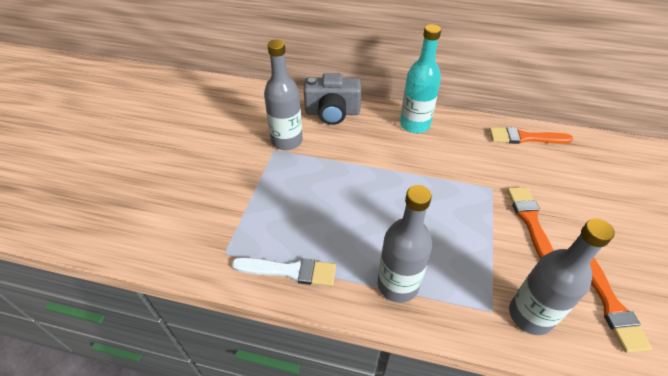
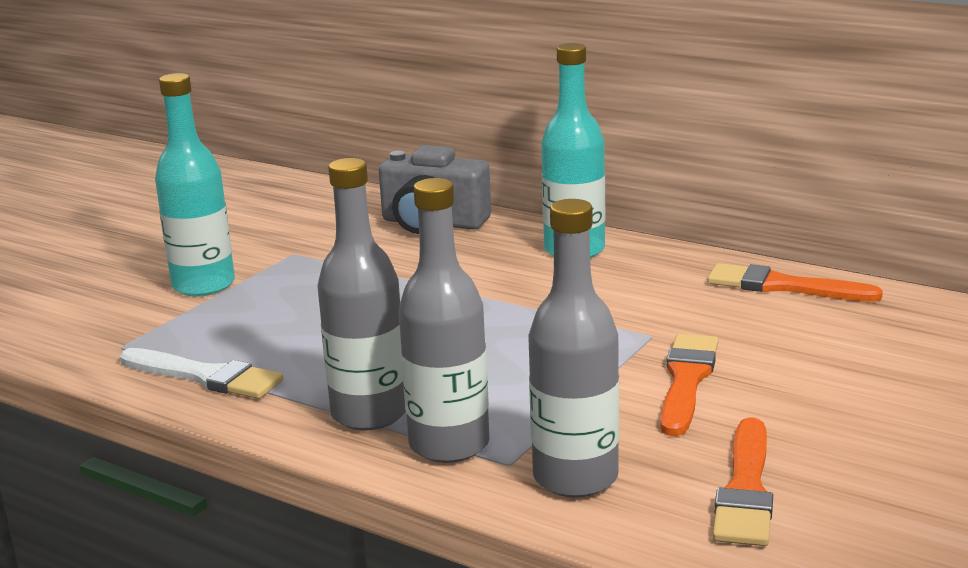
camera: 20 degrees right, 25 degrees down
grey bottle [264,39,303,150] -> grey bottle moved to [399,178,490,463]
none -> turquoise bottle [155,73,235,297]

